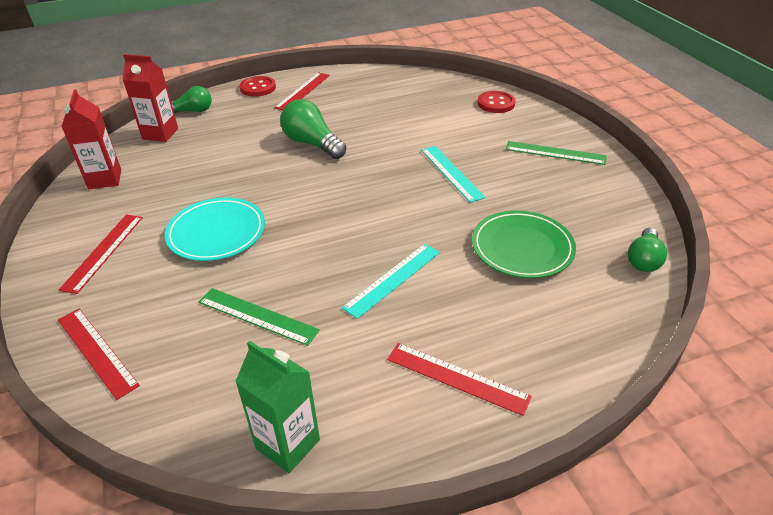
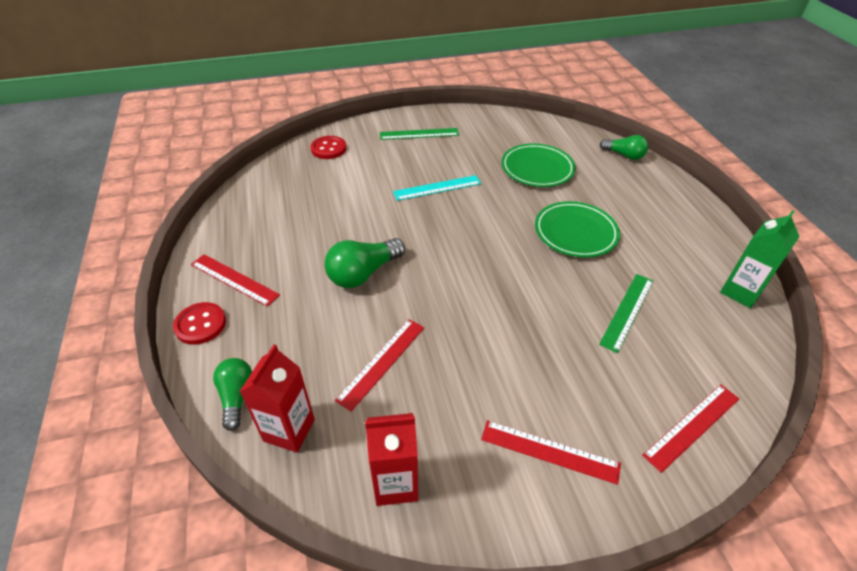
camera: 85 degrees left, 5 degrees up
turquoise plate [165,197,265,261] -> none
turquoise ruler [342,244,440,319] -> green plate [535,201,620,258]
red ruler [387,343,532,416] -> red ruler moved to [335,319,424,411]
green ruler [506,141,607,165] -> green ruler turned 60 degrees clockwise [380,128,459,140]
green light bulb [628,228,667,272] -> green light bulb moved to [600,135,649,160]

